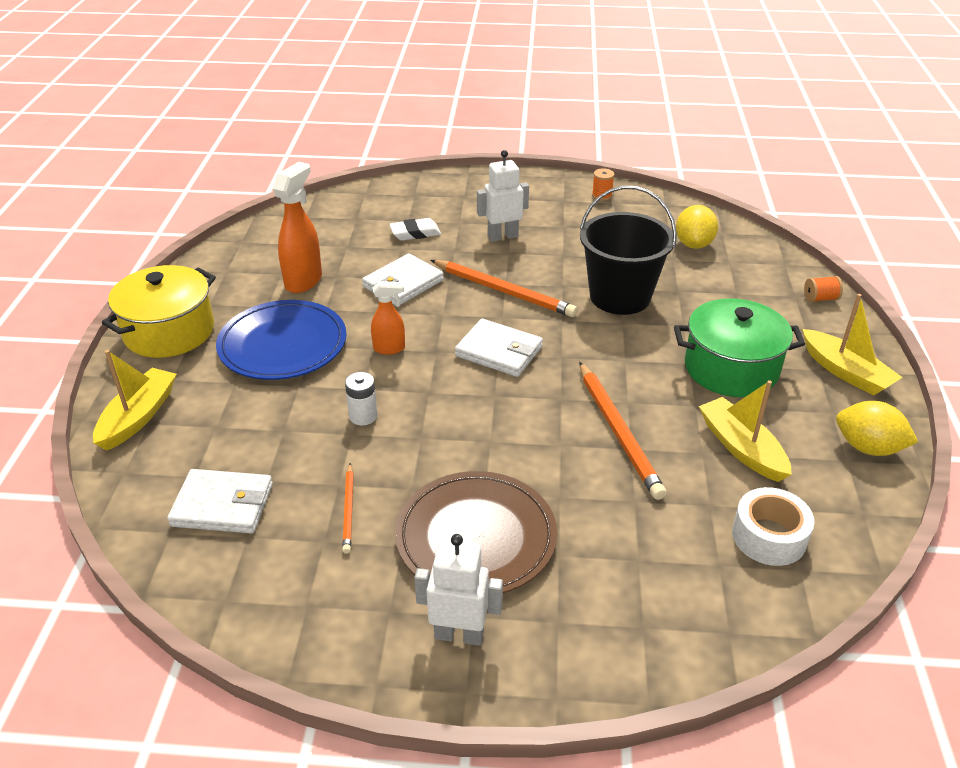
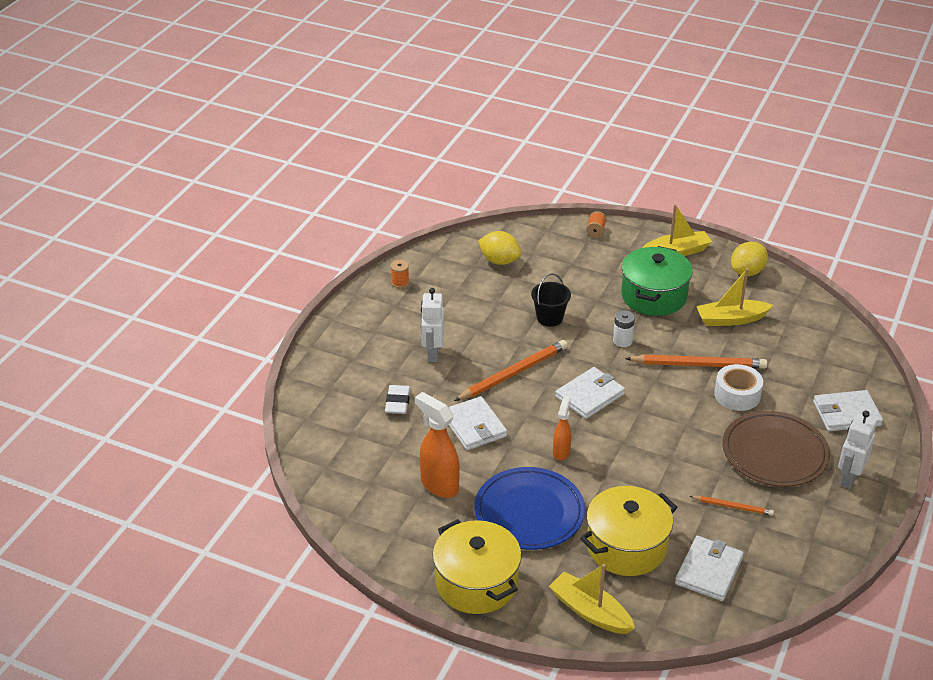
camera: 70 degrees left, 0 degrees up
white battery [345,372,378,425] -> white battery moved to [613,310,635,347]
black bucket [580,185,677,315] -> black bucket [531,273,571,327], size x0.55
white tape [732,487,814,566] -> white tape moved to [714,364,763,411]
none -> yellow pot [580,486,677,576]
none -> white wallet [813,390,883,431]

